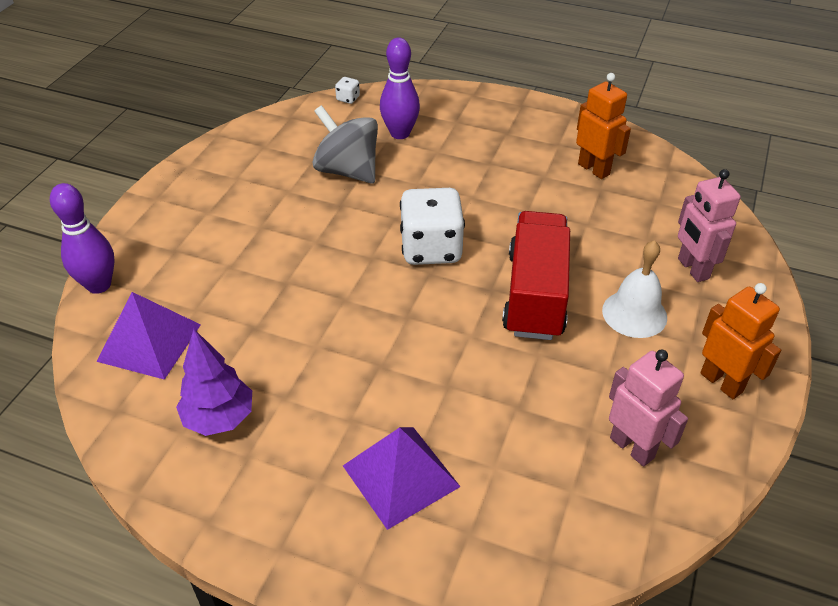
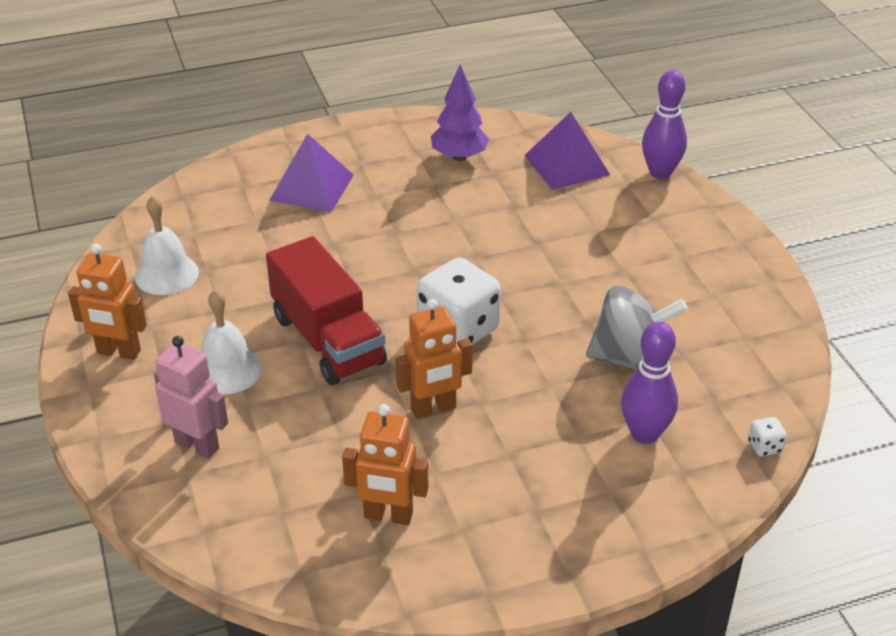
camera: 140 degrees right, 5 degrees down
pink robot [609,349,688,467] -> white bell [135,196,199,295]
none -> orange robot [395,299,472,419]

